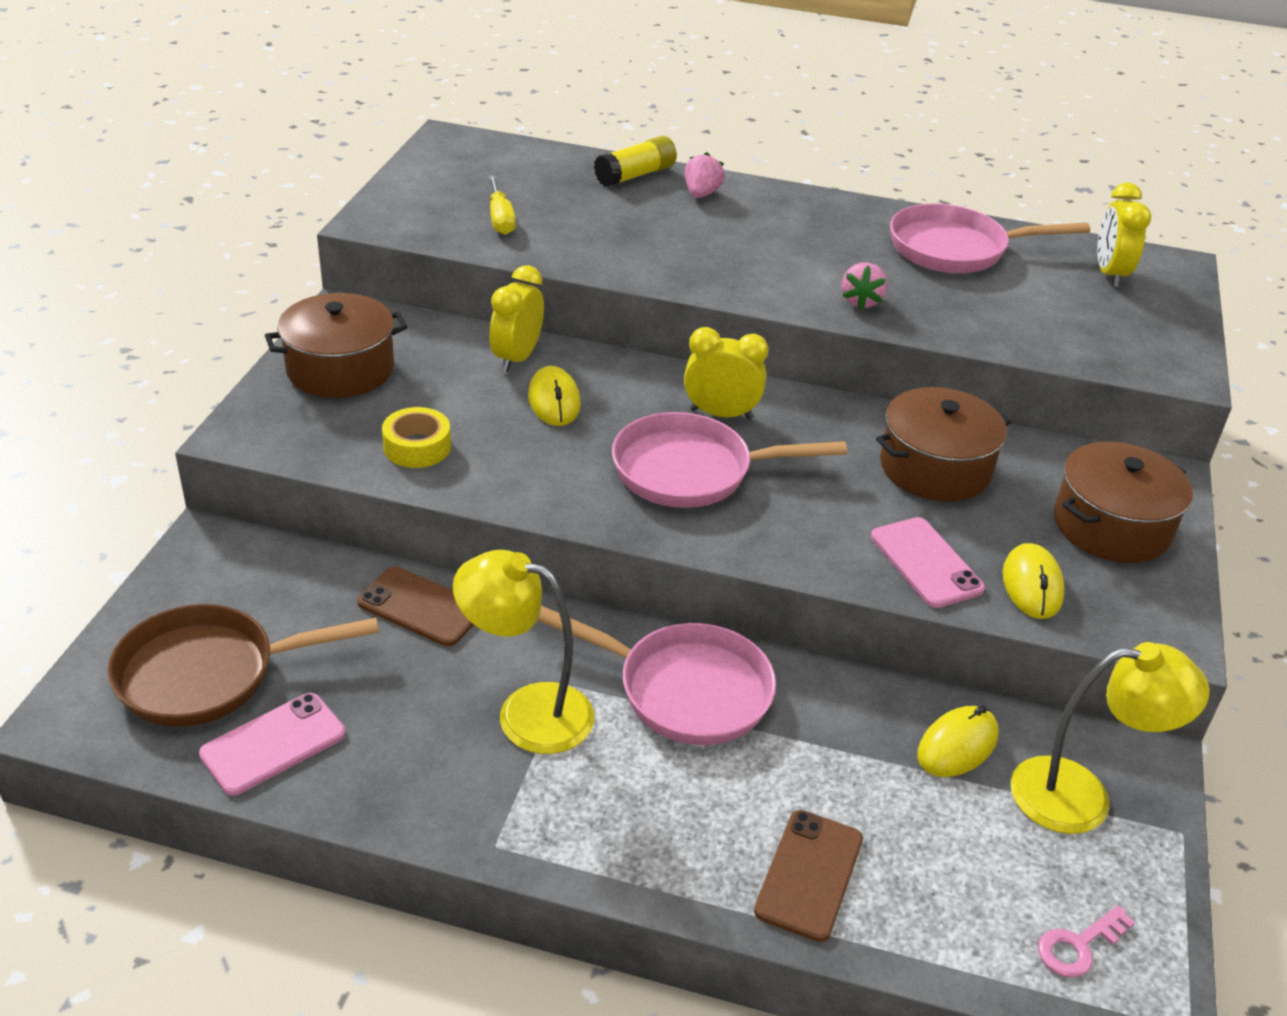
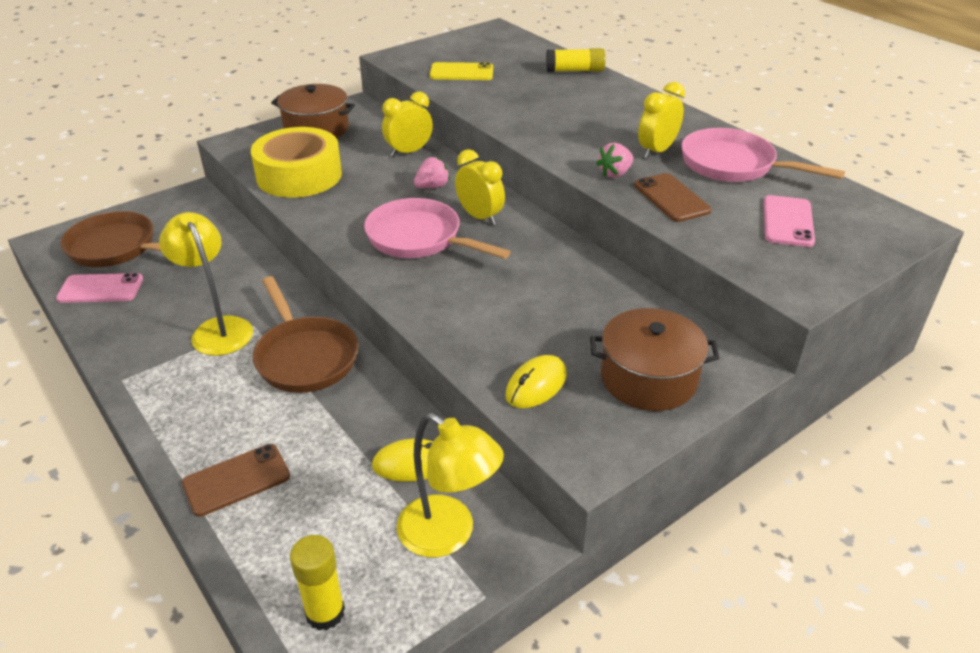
camera: 40 degrees right, 0 degrees up
brown phone [357,566,474,646] -> brown phone moved to [634,173,711,222]
yellow tape [382,407,451,468] -> yellow tape [251,127,342,198], size x2.04
yellow screwdriver [489,175,516,235] -> yellow phone [430,62,493,80]
yellow mouse [528,366,581,426] -> none
pink pan [537,606,776,745] -> brown pan [253,276,358,393]
pink strawberry [684,152,725,198] -> pink strawberry moved to [414,157,450,188]
pink phone [871,517,985,608] -> pink phone moved to [764,195,815,247]
brown pot [876,387,1011,502] -> none
pink key [1038,905,1135,978] -> yellow glue stick [290,535,345,630]
yellow clock [1097,183,1151,287] -> yellow clock moved to [638,82,685,159]

